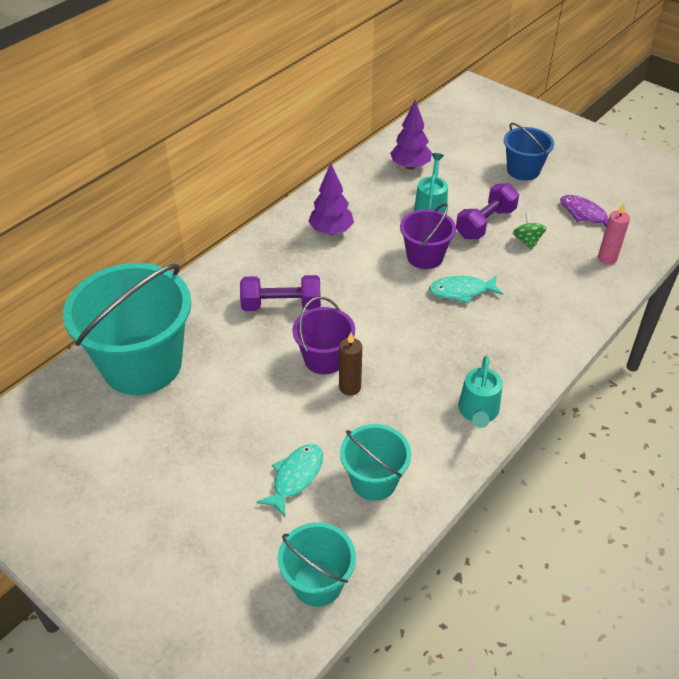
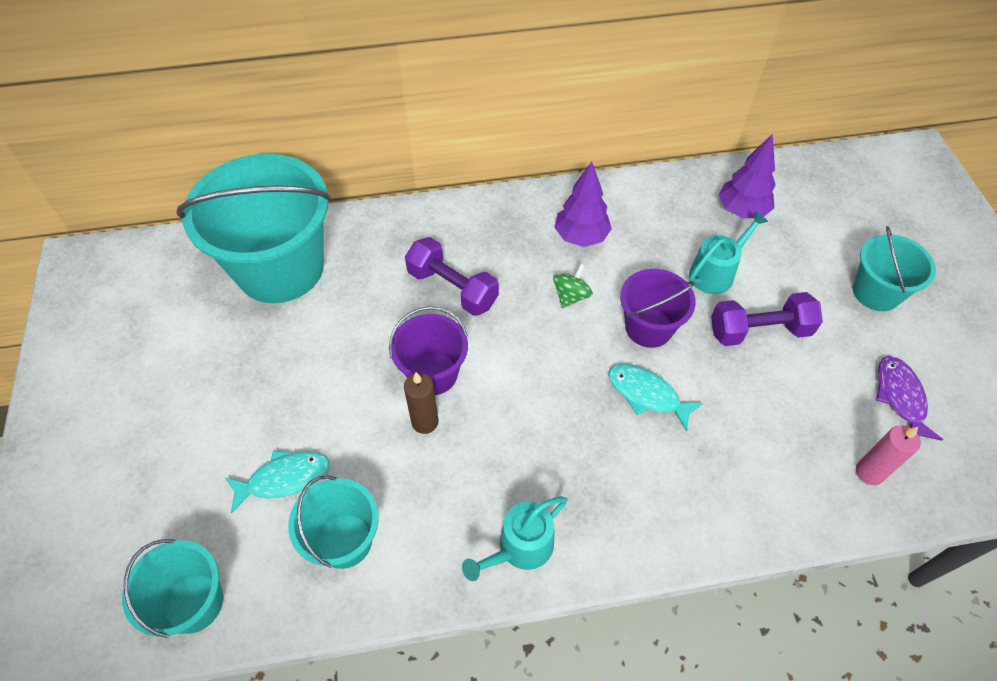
camera: 40 degrees right, 10 degrees up
blue bucket [504,123,554,181] -> turquoise bucket [853,226,936,311]
green spinning top [513,213,546,250] -> green spinning top moved to [553,264,593,308]

